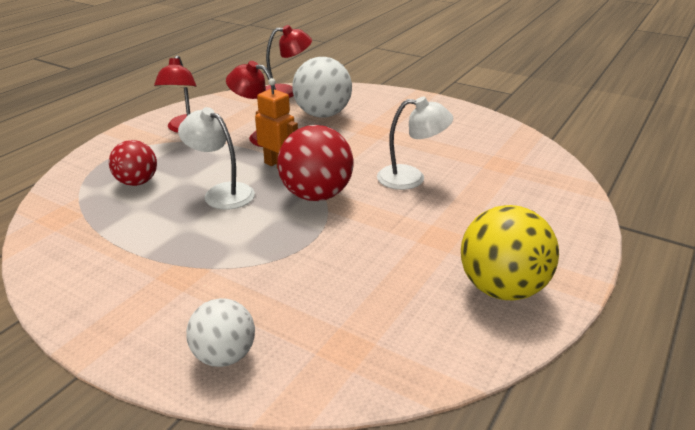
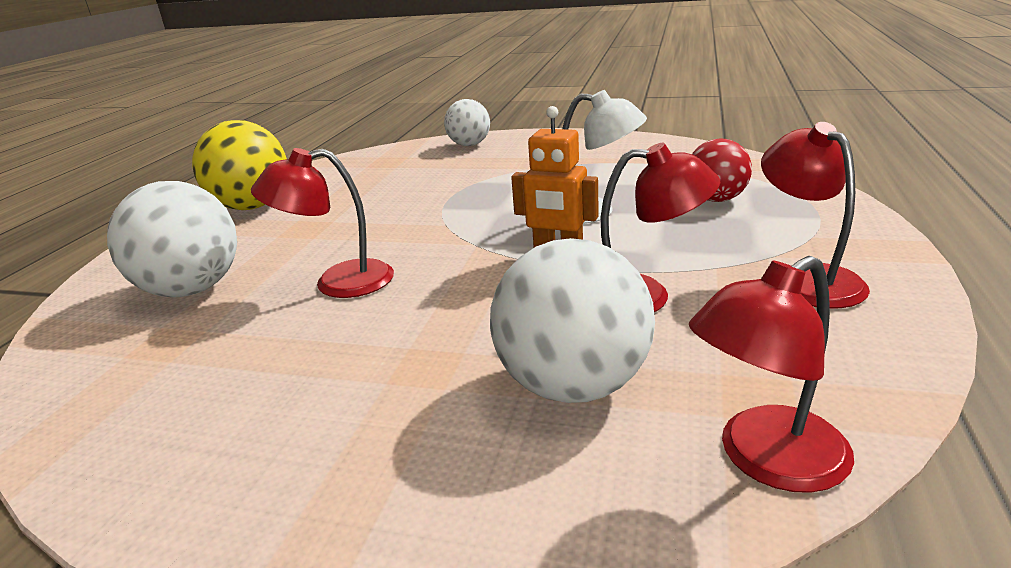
camera: 165 degrees right, 5 degrees down
red ball [277,125,353,201] -> none
white lamp [377,97,453,190] -> red lamp [251,148,394,298]
none -> white ball [107,181,237,297]

